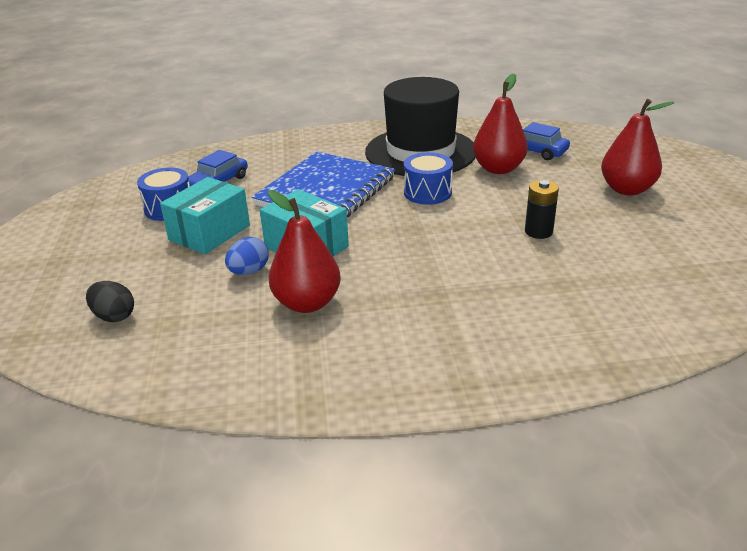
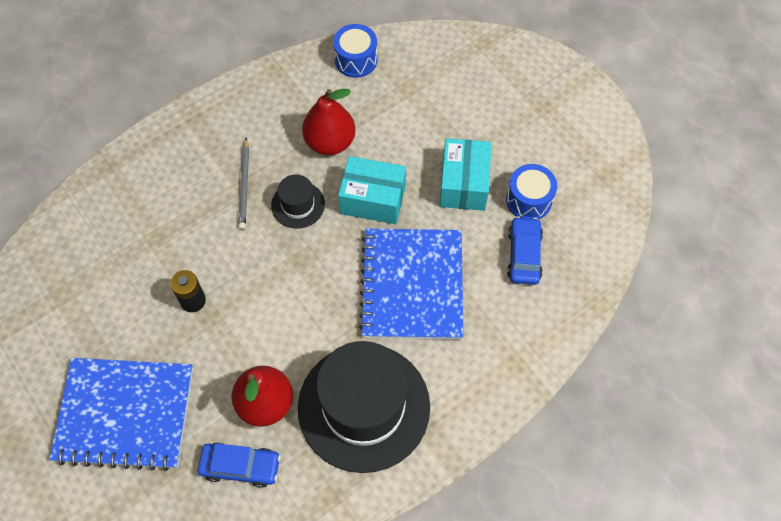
camera: 150 degrees right, 30 degrees up
black egg [86,281,134,322] -> none
blue egg [225,237,269,275] -> none
blue drum [404,152,453,205] -> blue drum moved to [333,24,378,78]
red pear [601,99,674,195] -> blue notebook [49,358,193,471]
none -> grey pencil [239,137,249,229]
none -> black hat [271,174,325,229]

